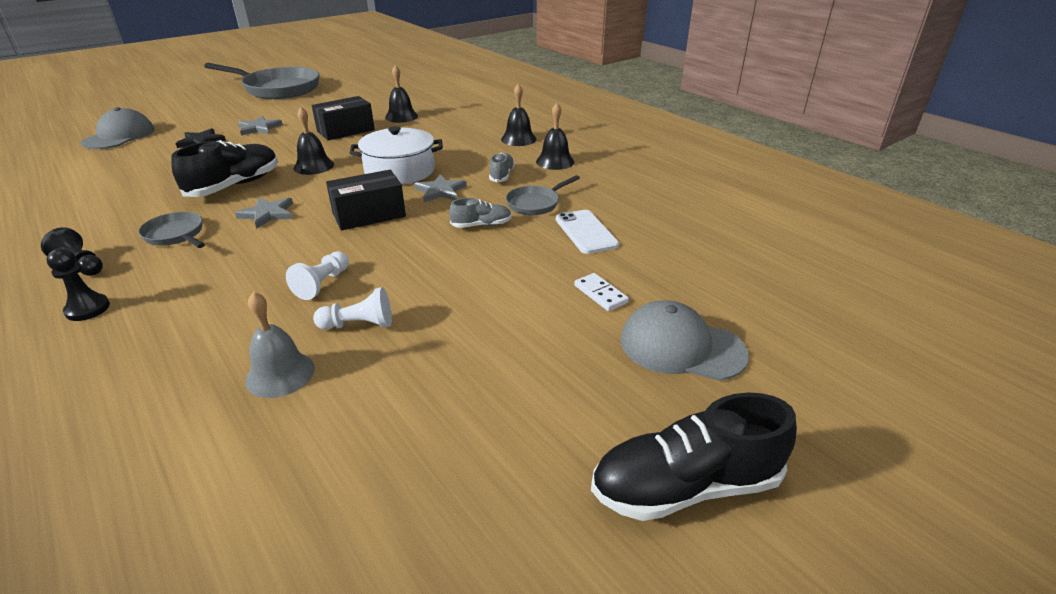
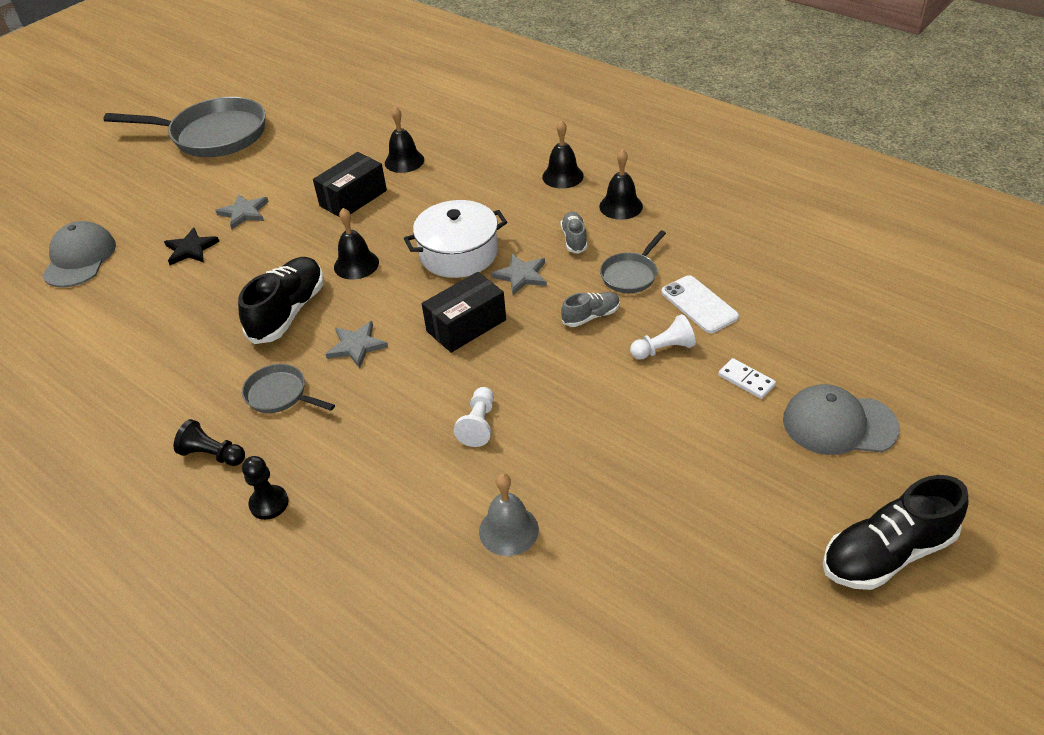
camera: 10 degrees left, 10 degrees up
white pawn [313,287,392,330] -> white pawn moved to [630,314,696,360]

